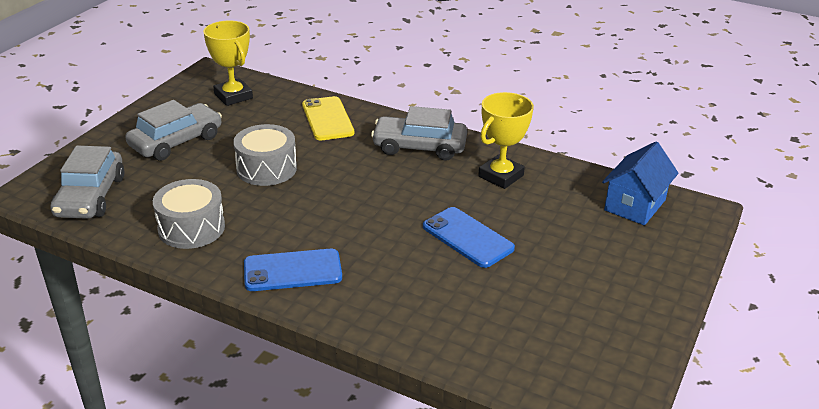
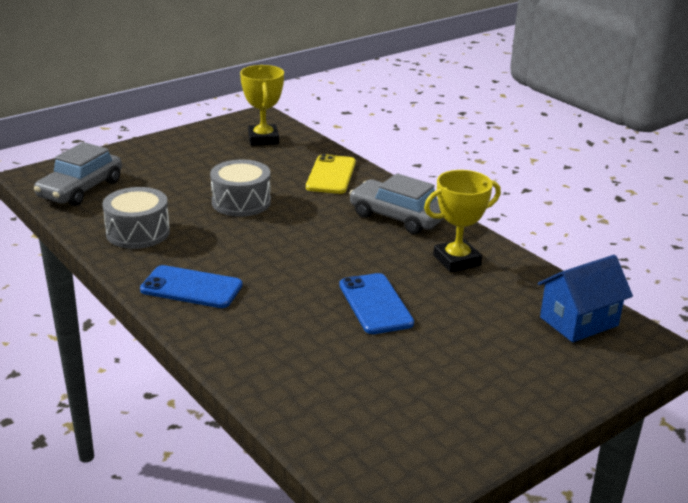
camera: 25 degrees right, 5 degrees down
grey car [125,100,222,161] -> none

